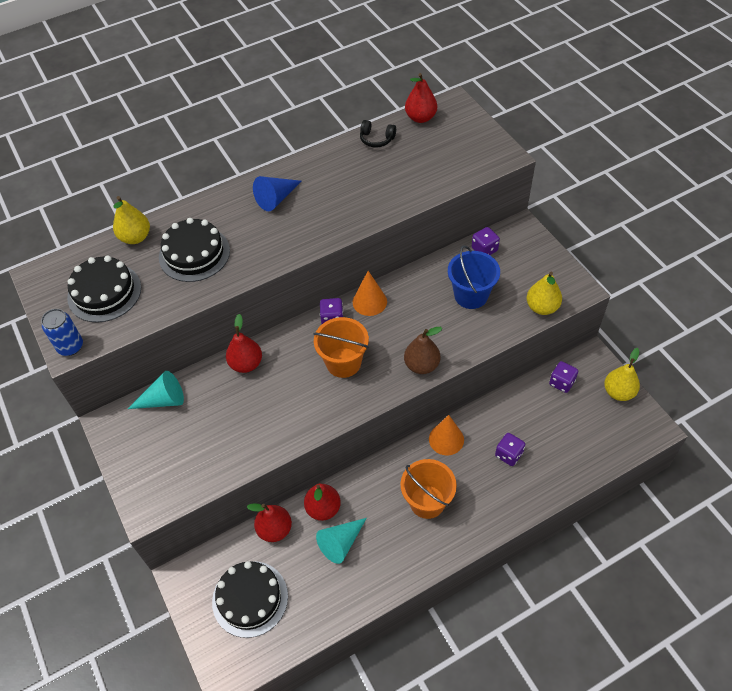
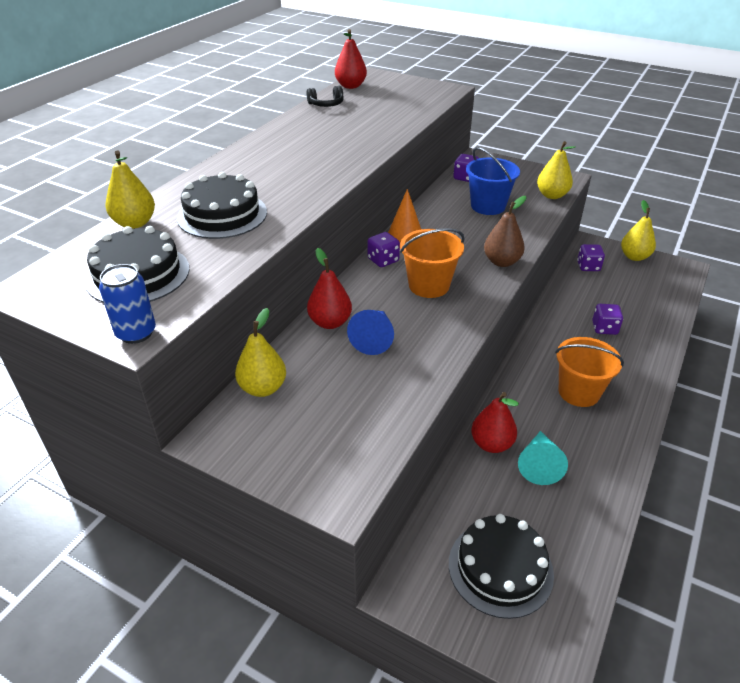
camera: 35 degrees left, 15 degrees down
turquoise cone [128,371,184,409] -> yellow pear [235,308,286,397]
red pear [247,503,292,542] -> none
blue cone [253,176,301,211] -> blue cone moved to [347,310,394,355]
orange cone [429,415,464,455] -> none

